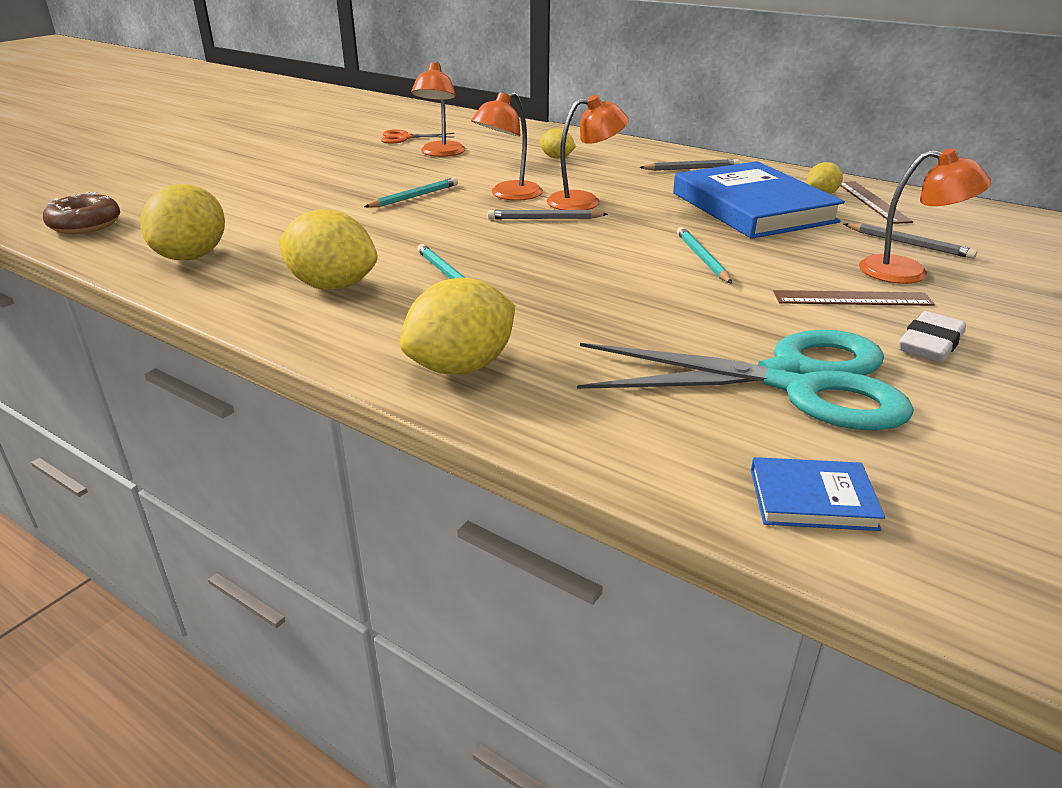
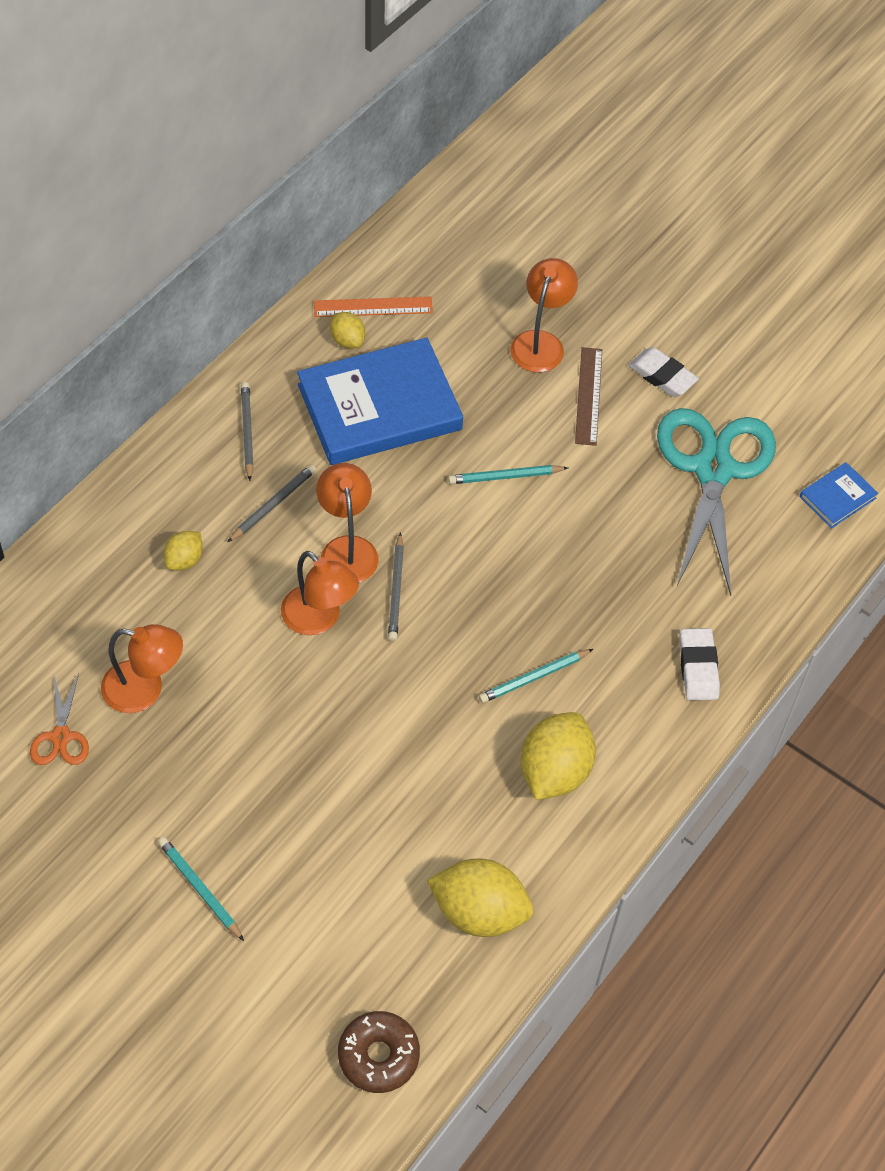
camera: 90 degrees left, 25 degrees up
turquoise pencil [364,177,458,208] -> turquoise pencil moved to [158,837,244,941]
yellow lemon [399,278,515,374] -> white eraser [679,628,720,700]
blue book [751,457,885,531] -> blue book turned 45 degrees clockwise [800,462,878,528]
brown ruler [840,181,913,224] -> orange ruler [314,297,433,317]
grey pencil [844,223,977,259] -> grey pencil moved to [228,465,316,542]

